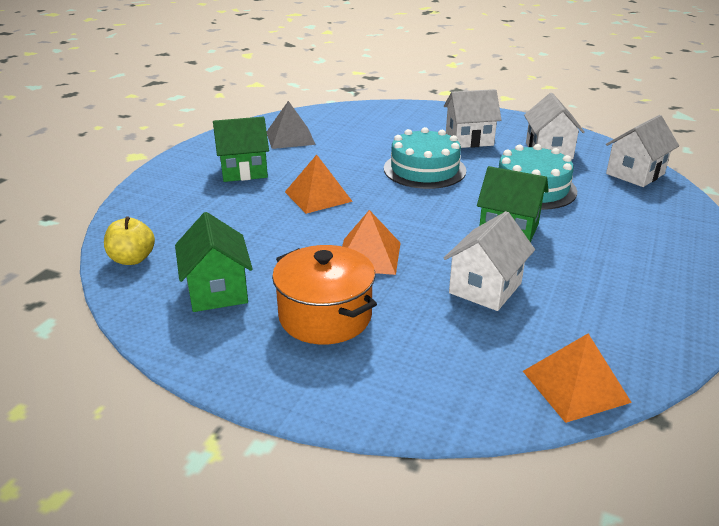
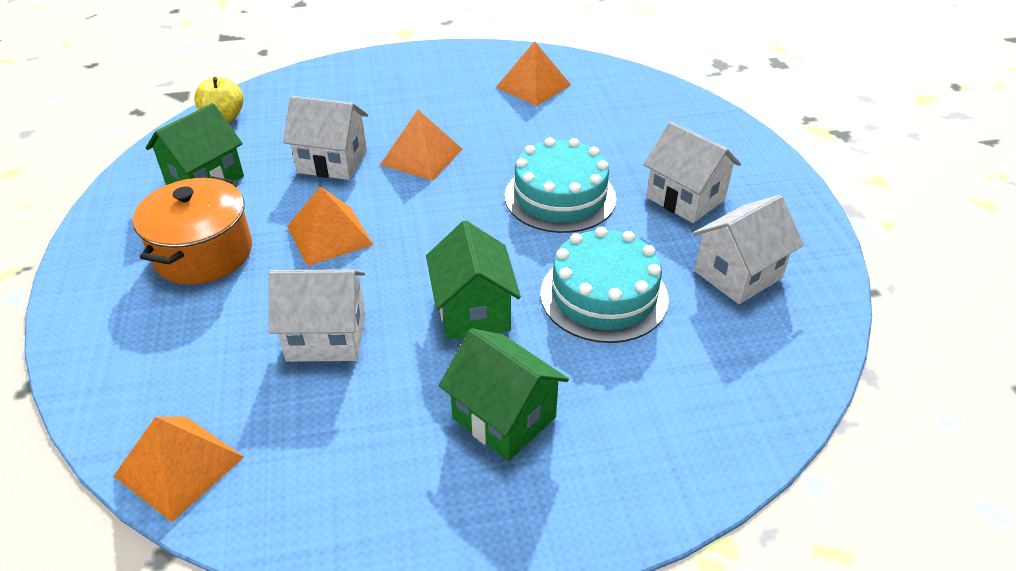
camera: 55 degrees right, 10 degrees up
green house [213,117,269,182] -> green house moved to [439,328,569,461]
grey pyramid [267,101,316,149] -> orange pyramid [496,41,571,106]
white house [606,115,679,187] -> white house moved to [283,96,368,180]

